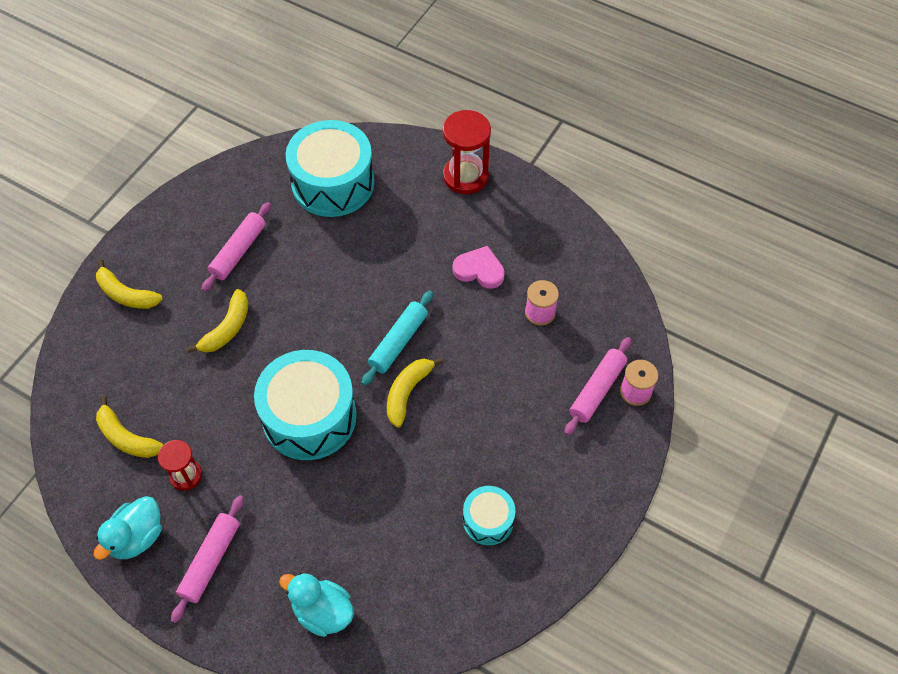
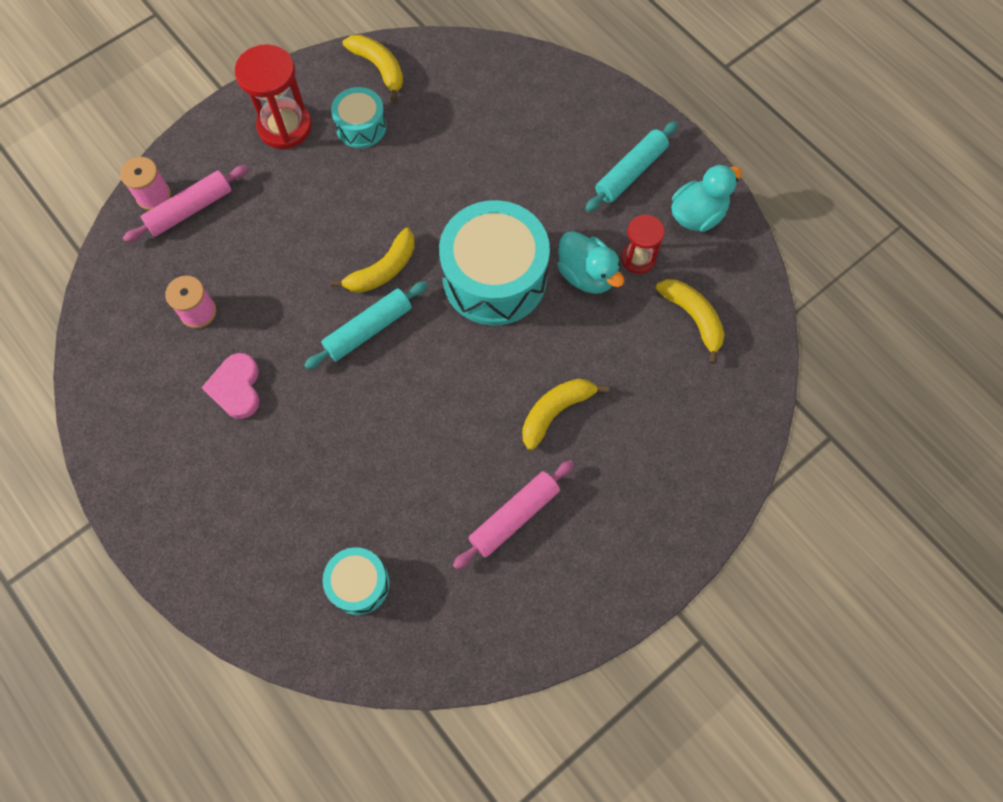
camera: 160 degrees left, 10 degrees up
yellow banana [96,259,163,309] -> yellow banana moved to [343,35,403,101]
pink rolling pin [171,495,244,623] -> turquoise rolling pin [585,121,678,212]
turquoise duck [279,573,354,637] -> turquoise duck moved to [557,231,624,294]
turquoise drum [286,120,374,217] -> turquoise drum [323,547,390,615], size x0.52
red hourglass [443,110,491,194] -> red hourglass moved to [235,44,312,149]
pink heart [452,246,505,289] -> pink heart turned 45 degrees clockwise [201,353,260,419]

